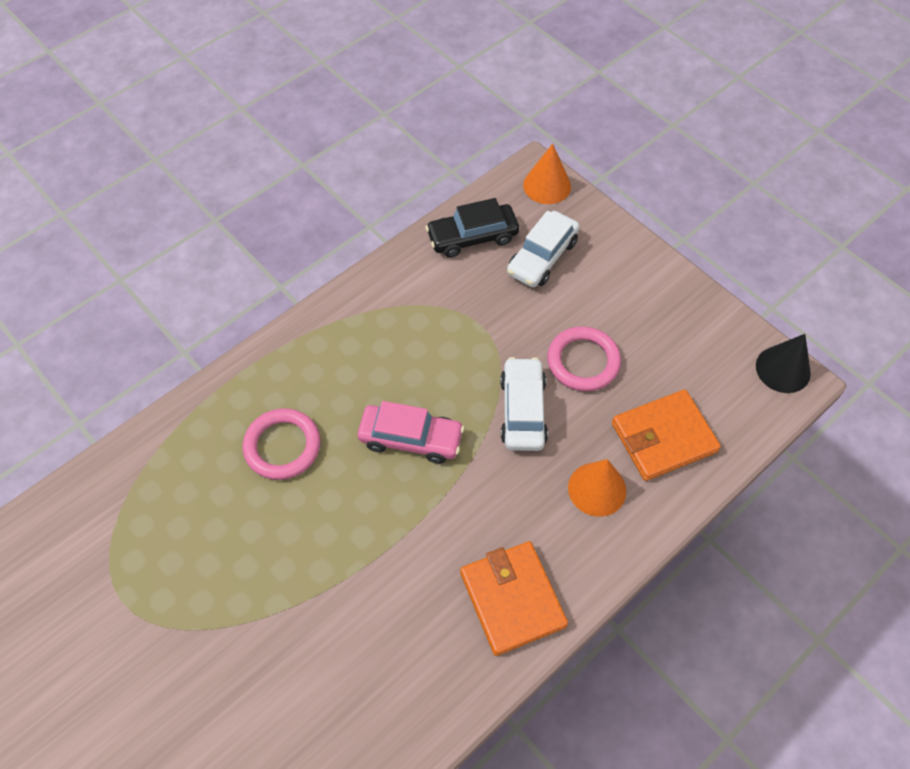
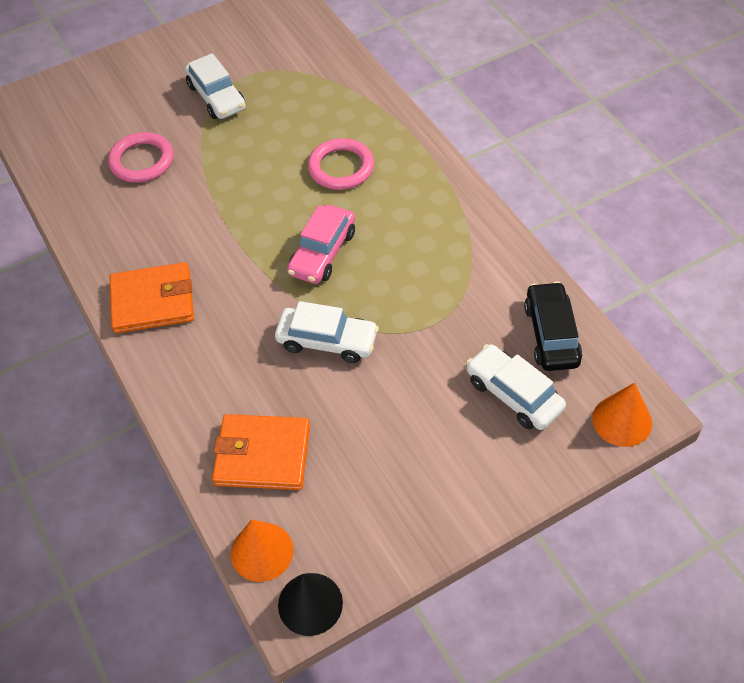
camera: 105 degrees right, 5 degrees down
pink ring [547,326,621,391] -> pink ring moved to [108,132,174,183]
orange cone [568,459,627,517] -> orange cone moved to [231,519,293,582]
orange wallet [612,389,721,481] -> orange wallet turned 75 degrees counterclockwise [212,414,310,490]
none -> white car [184,53,246,119]

